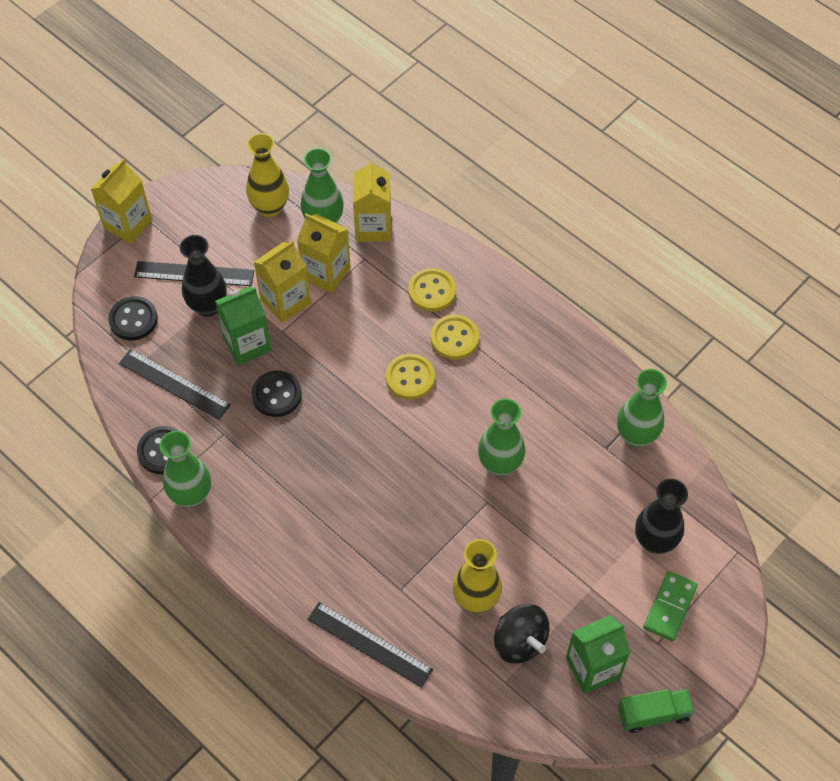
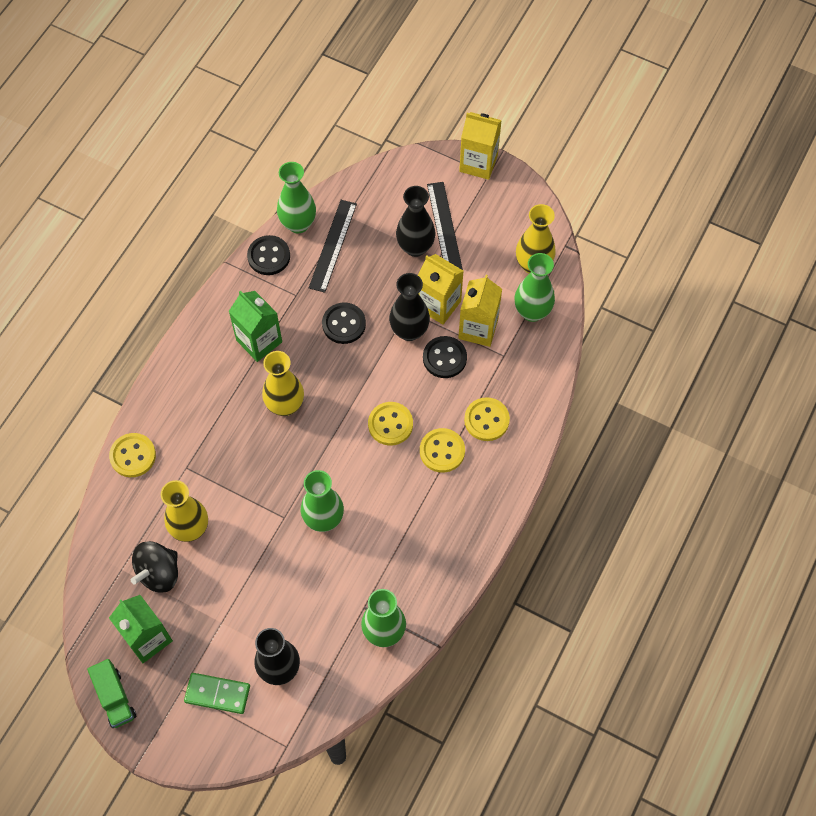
camera: 75 degrees right, 5 degrees up
black button [108,296,158,340] -> black button moved to [423,336,467,378]
green vase [160,431,211,507] -> green vase moved to [277,162,316,233]
green carton [215,286,271,365] -> green carton moved to [229,291,282,362]
black ruler [307,602,433,688] -> yellow button [109,433,156,477]
yellow carton [353,160,391,242] -> none
none -> yellow vase [262,351,304,416]
none -> black vase [389,273,430,341]

